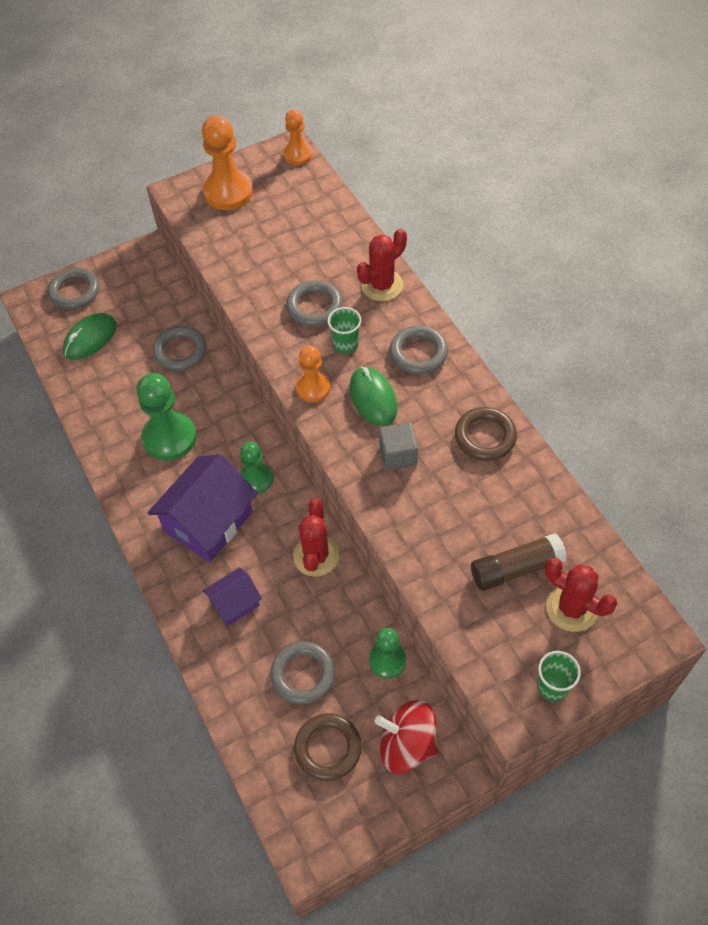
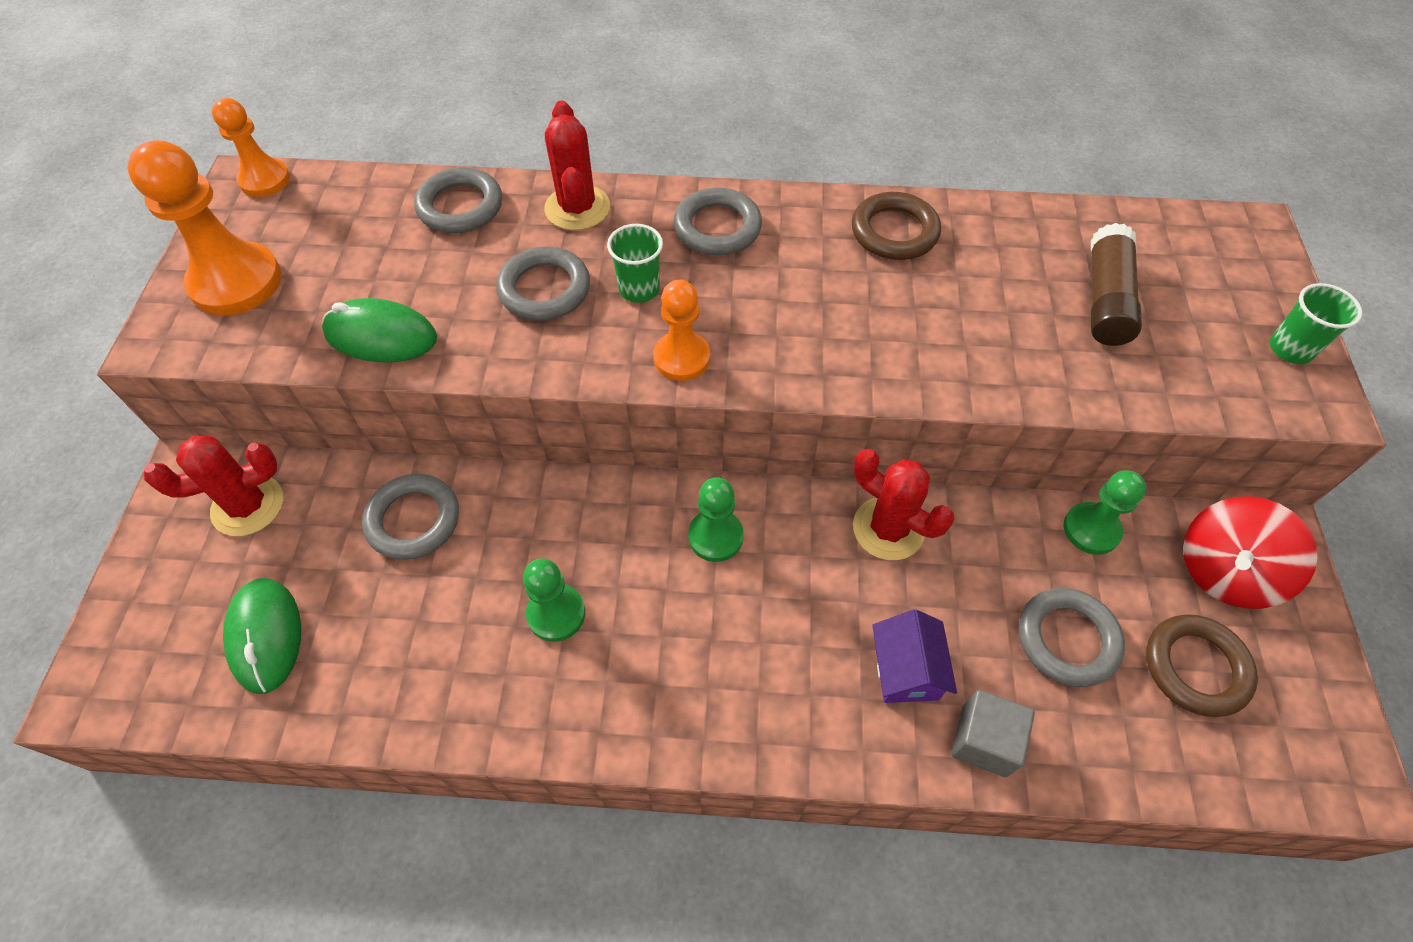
camera: 60 degrees left, 0 degrees up
grey ring [48,268,99,309] -> grey ring moved to [414,167,502,233]
green pawn [136,373,197,461] -> green pawn [523,558,585,642], size x0.61
purple house [147,454,257,562] -> none
green mouse [350,367,397,426] -> green mouse moved to [322,298,437,363]
grey cube [379,422,418,471] -> grey cube moved to [951,690,1035,777]
red cactus [545,557,617,632] -> red cactus moved to [144,436,283,536]

